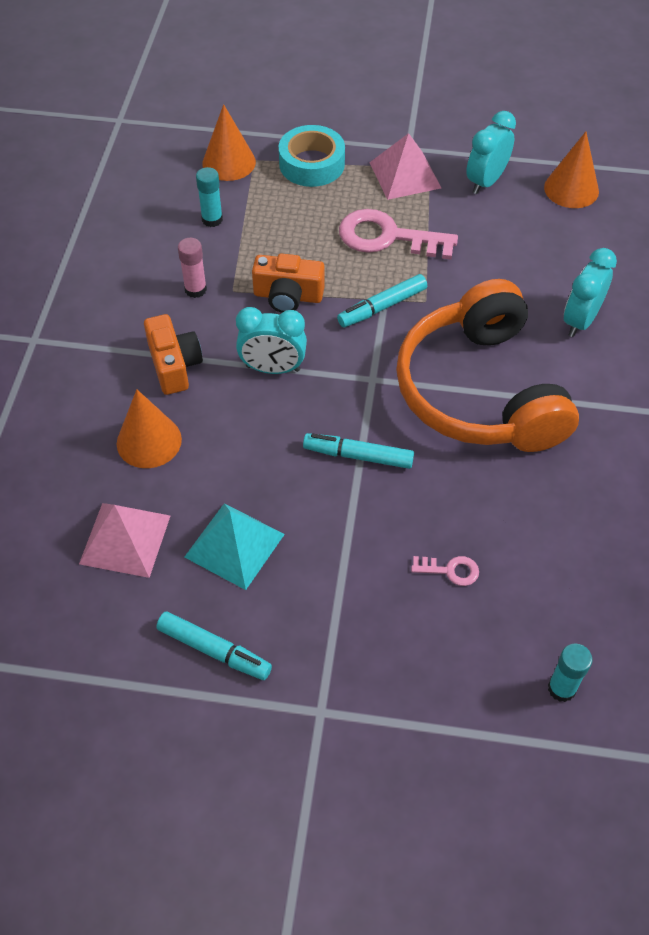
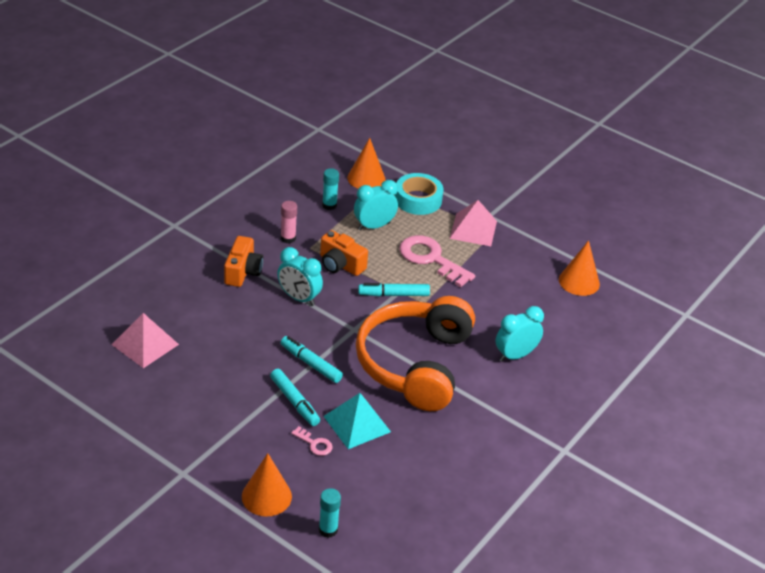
camera: 25 degrees right, 15 degrees down
orange cone [117,389,182,468] -> orange cone moved to [242,453,292,517]
turquoise marker [156,612,272,680] -> turquoise marker moved to [270,369,320,426]
turquoise pyramid [185,503,285,590] -> turquoise pyramid moved to [324,393,391,449]
turquoise clock [466,111,516,194] -> turquoise clock moved to [354,180,398,230]

